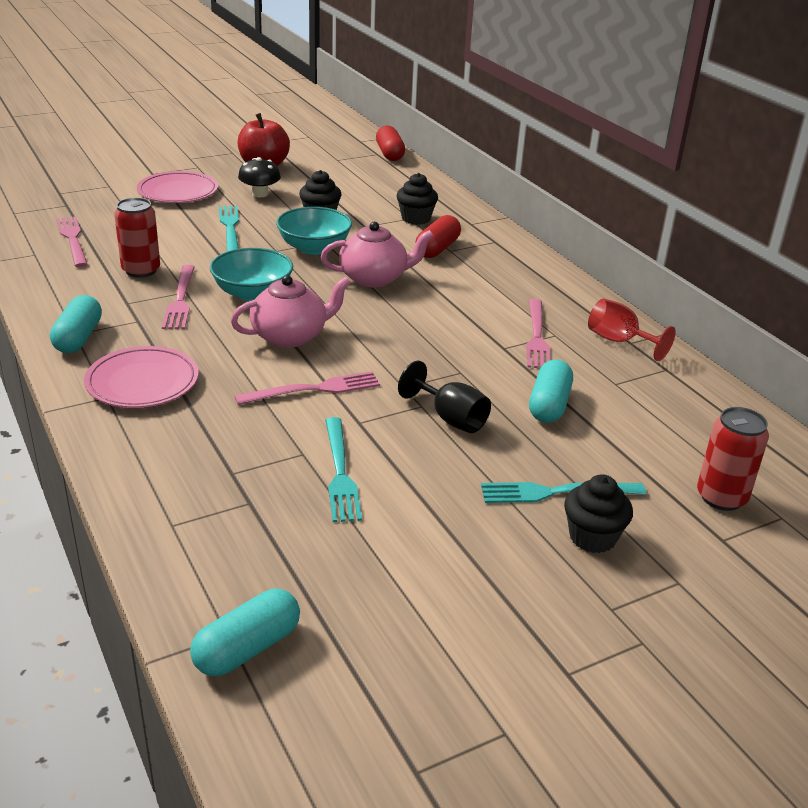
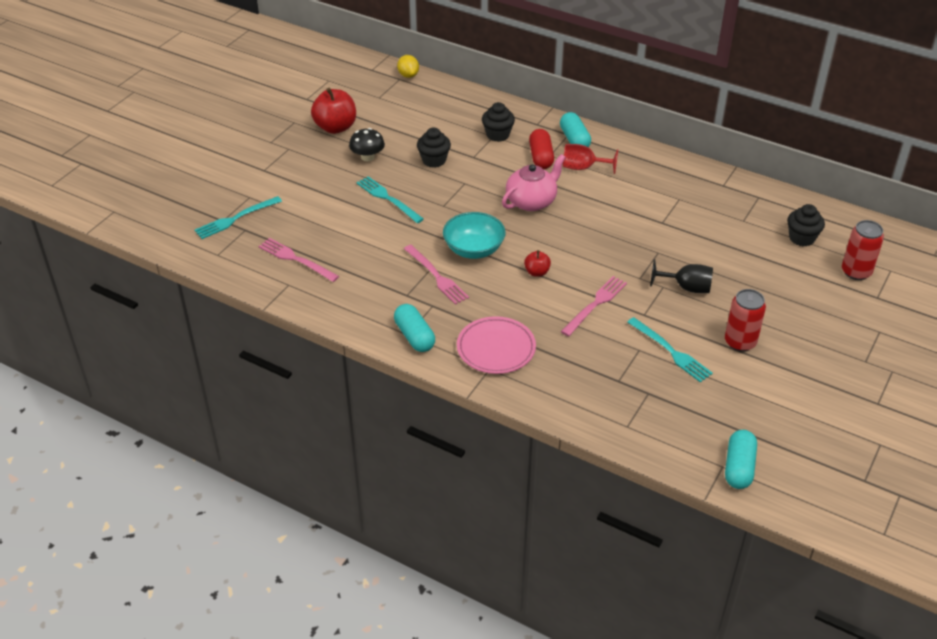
camera: 30 degrees left, 10 degrees up
red can [114,198,160,278] -> red can moved to [725,289,766,352]
pink plate [137,171,218,203] -> none
pink teapot [231,275,351,348] -> red apple [524,250,551,277]
turquoise bowl [276,207,352,255] -> none
red capsule [376,125,405,161] -> yellow lemon [397,55,419,78]
turquoise fork [481,482,646,503] -> turquoise fork moved to [194,196,282,239]
pink fork [526,299,551,368] -> none
turquoise capsule [529,359,573,423] -> turquoise capsule moved to [560,112,591,147]
black cupcake [564,474,633,553] -> black cupcake moved to [787,204,825,246]
red goblet [588,298,676,361] -> red goblet moved to [563,144,618,174]

